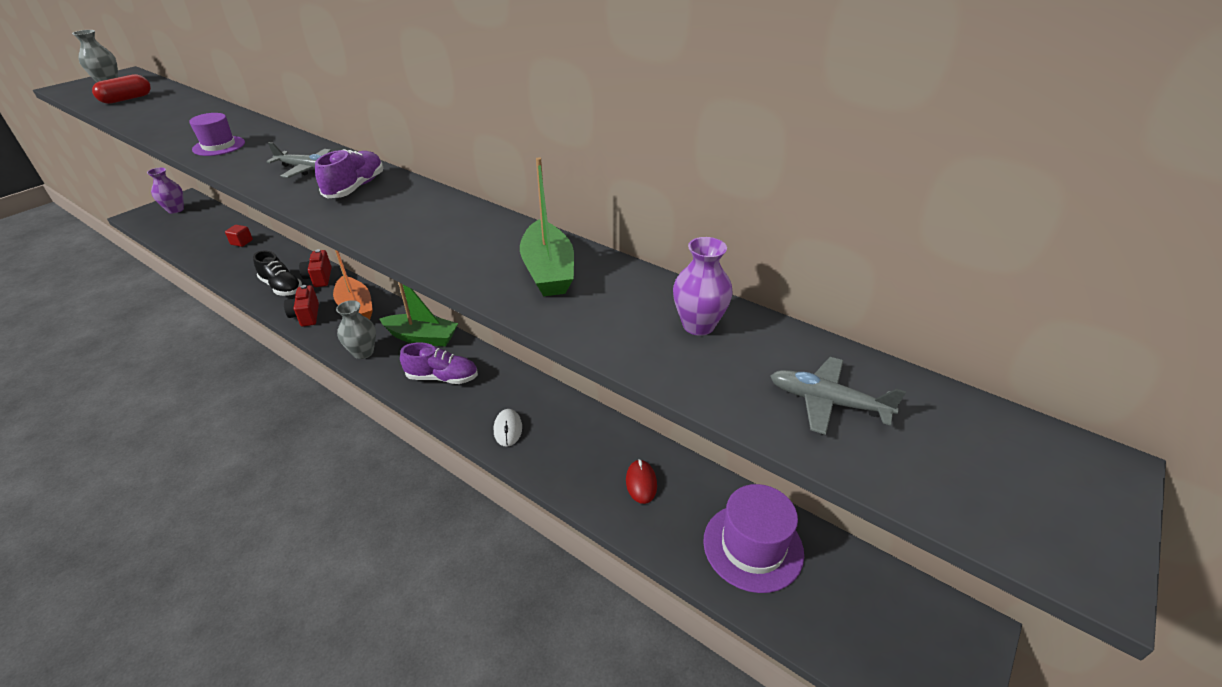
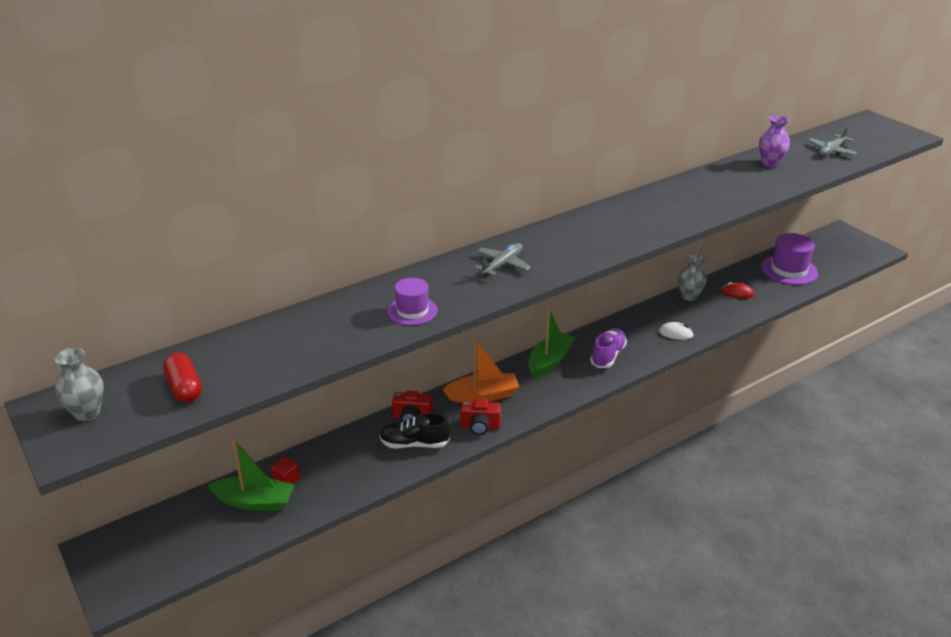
camera: 70 degrees left, 5 degrees down
purple vase [147,167,184,214] -> none
black shoe [253,250,302,296] -> black shoe turned 150 degrees counterclockwise [380,413,450,449]
purple shoe [315,149,383,199] -> none
grey vase [336,300,376,359] -> grey vase moved to [678,254,707,301]
green boat [520,157,574,296] -> green boat moved to [207,439,295,511]

